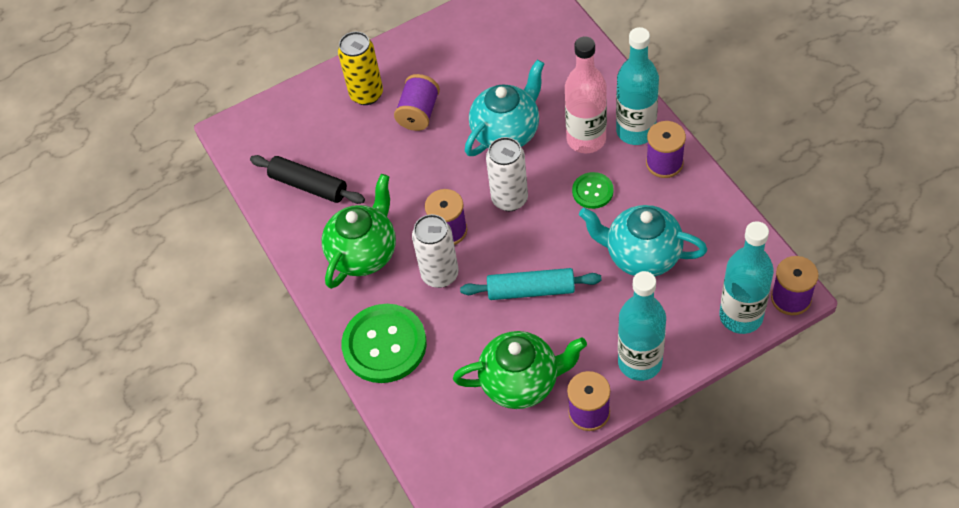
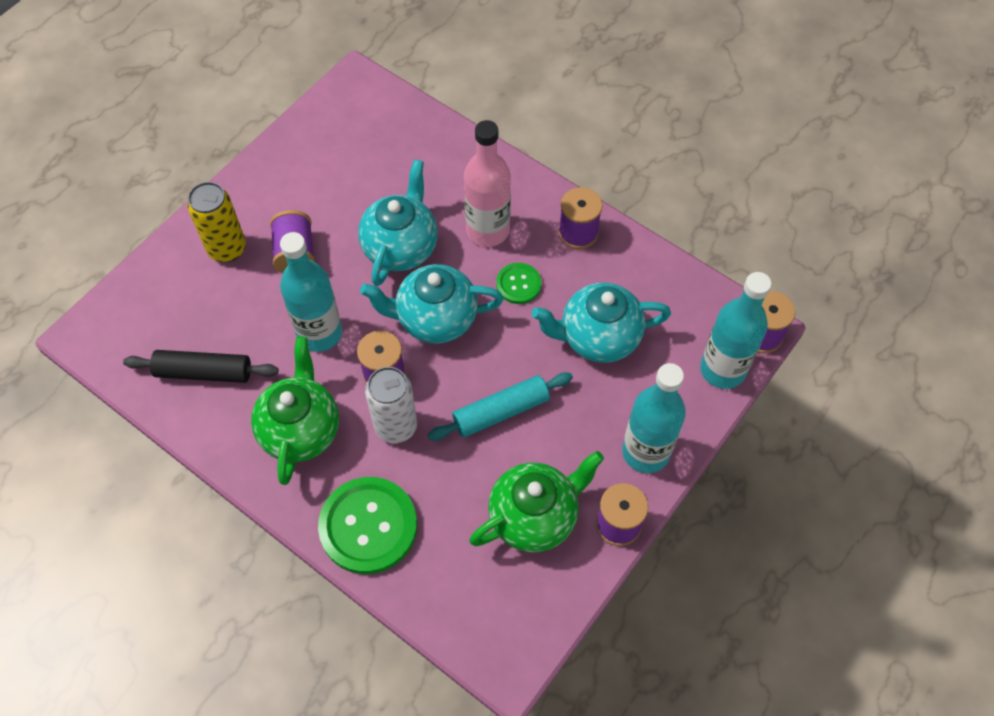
camera: 30 degrees left, 5 degrees up
white can [486,137,528,211] -> turquoise teapot [360,264,504,344]
turquoise bottle [616,27,659,145] -> turquoise bottle moved to [280,232,342,352]

